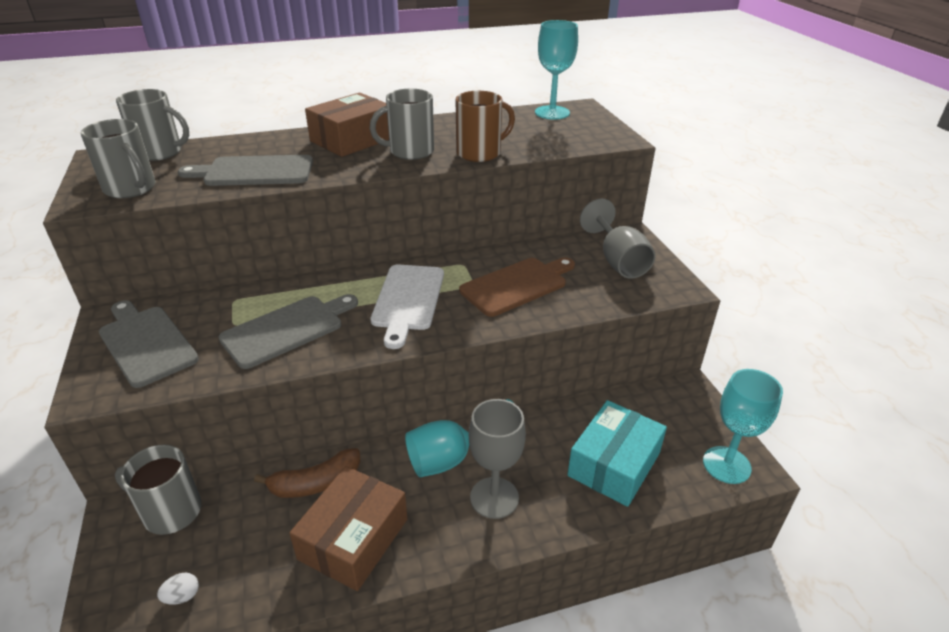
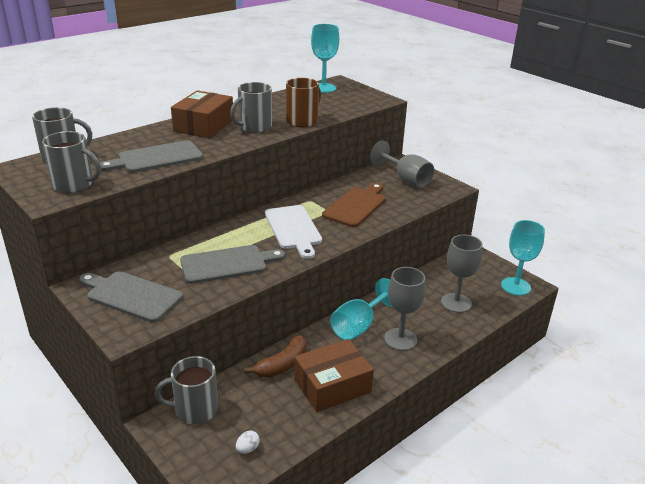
camera: 25 degrees left, 5 degrees down
grey cutting board [219,294,358,369] -> grey cutting board turned 45 degrees clockwise [180,245,285,284]
brown box [289,466,408,591] -> brown box turned 60 degrees clockwise [294,339,374,412]
turquoise box [567,400,667,507] -> grey goblet [441,235,483,313]

